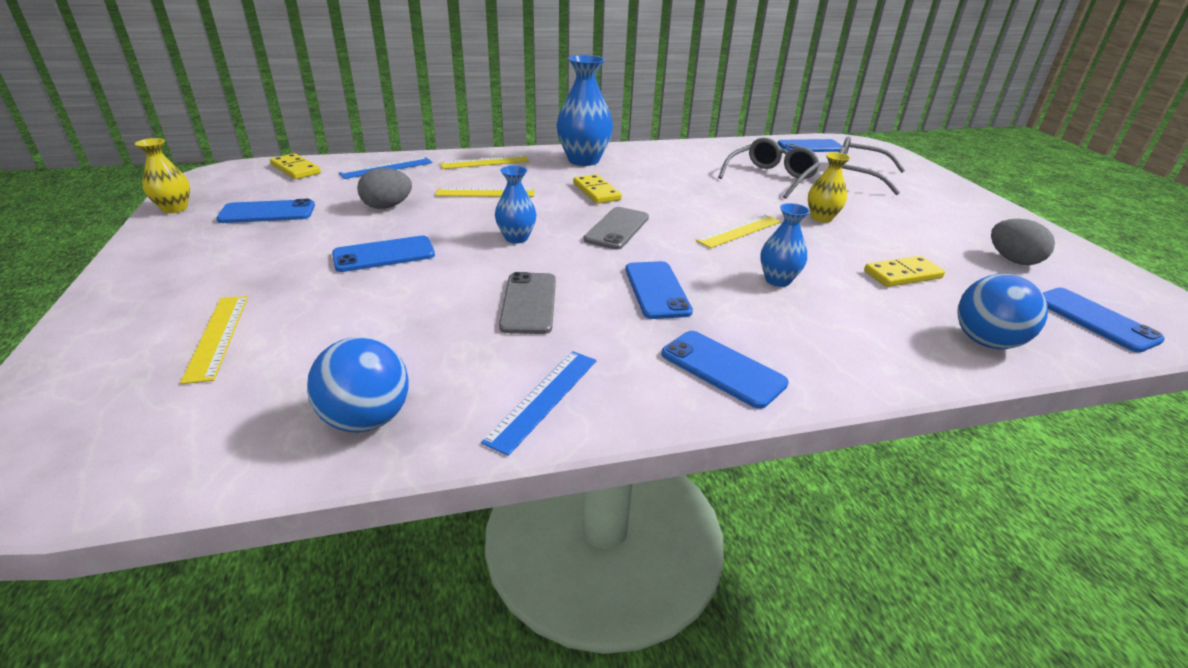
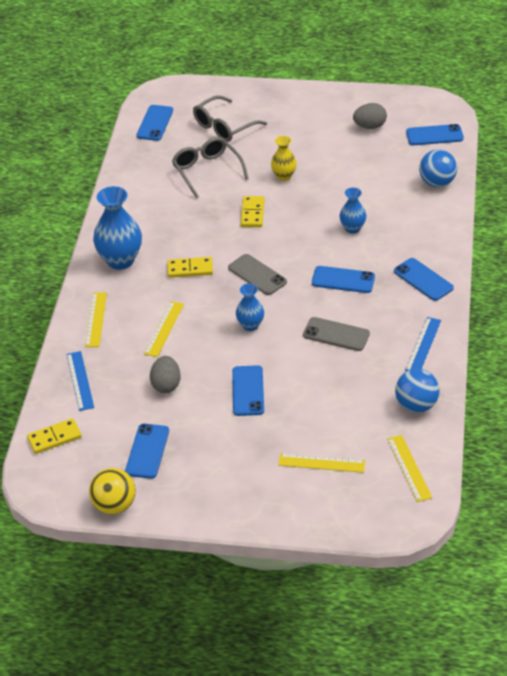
camera: 65 degrees left, 10 degrees up
yellow vase [135,138,190,213] -> yellow ball [89,468,136,514]
blue ruler [481,351,597,456] -> blue ruler turned 60 degrees clockwise [405,317,441,371]
blue phone [661,331,789,409] -> blue phone turned 75 degrees clockwise [394,258,454,301]
yellow ruler [695,215,781,248] -> yellow ruler moved to [387,435,432,502]
yellow domino [864,256,945,287] -> yellow domino moved to [241,196,264,227]

